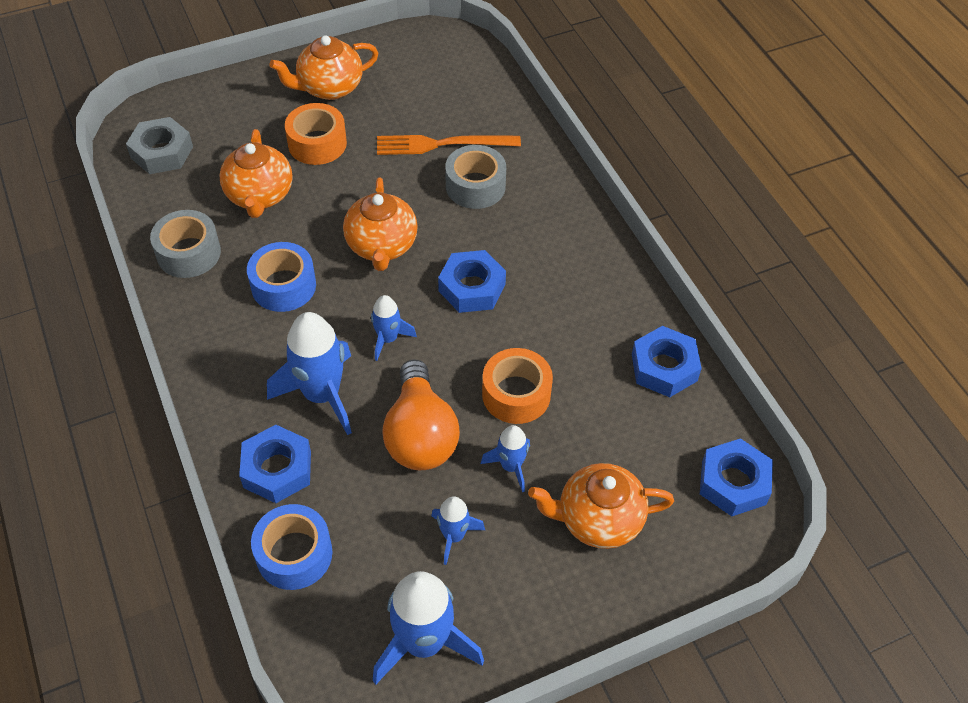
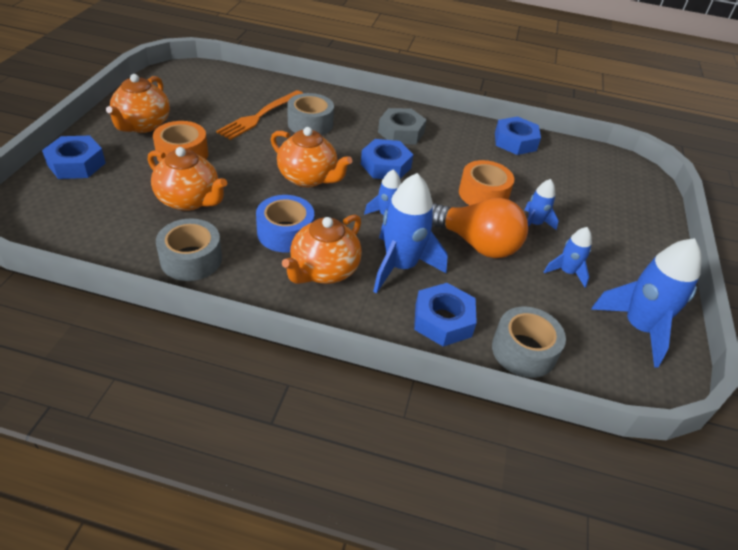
camera: 55 degrees left, 10 degrees down
grey nut [126,117,193,174] -> grey nut moved to [378,108,427,144]
blue tape [251,504,332,590] -> grey tape [492,307,566,378]
orange teapot [528,463,674,549] -> orange teapot moved to [282,214,362,284]
blue nut [700,438,773,517] -> blue nut moved to [42,136,106,179]

